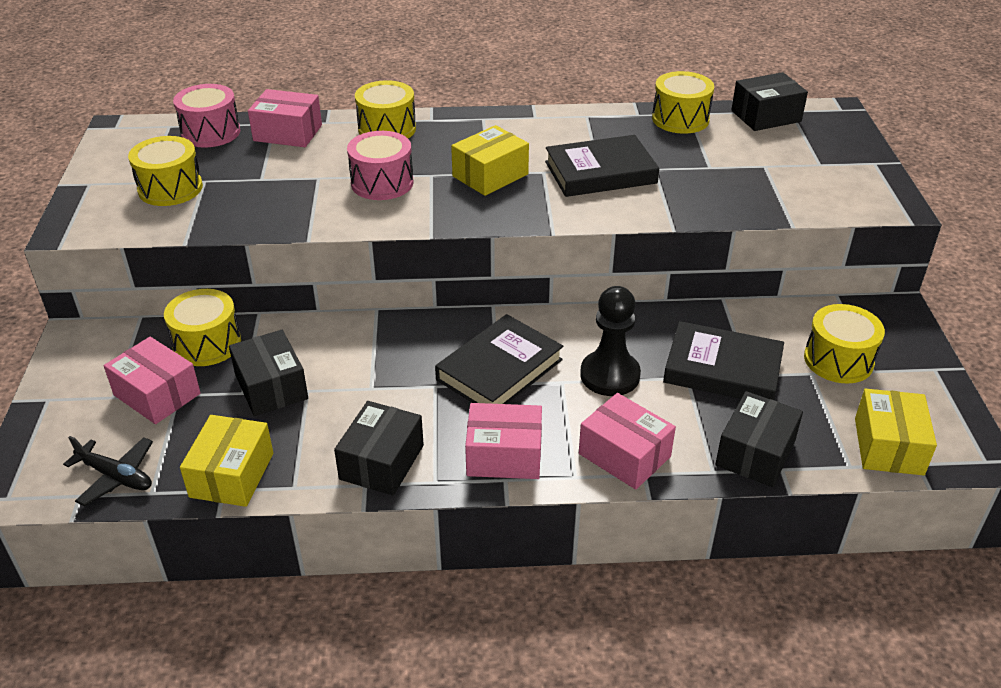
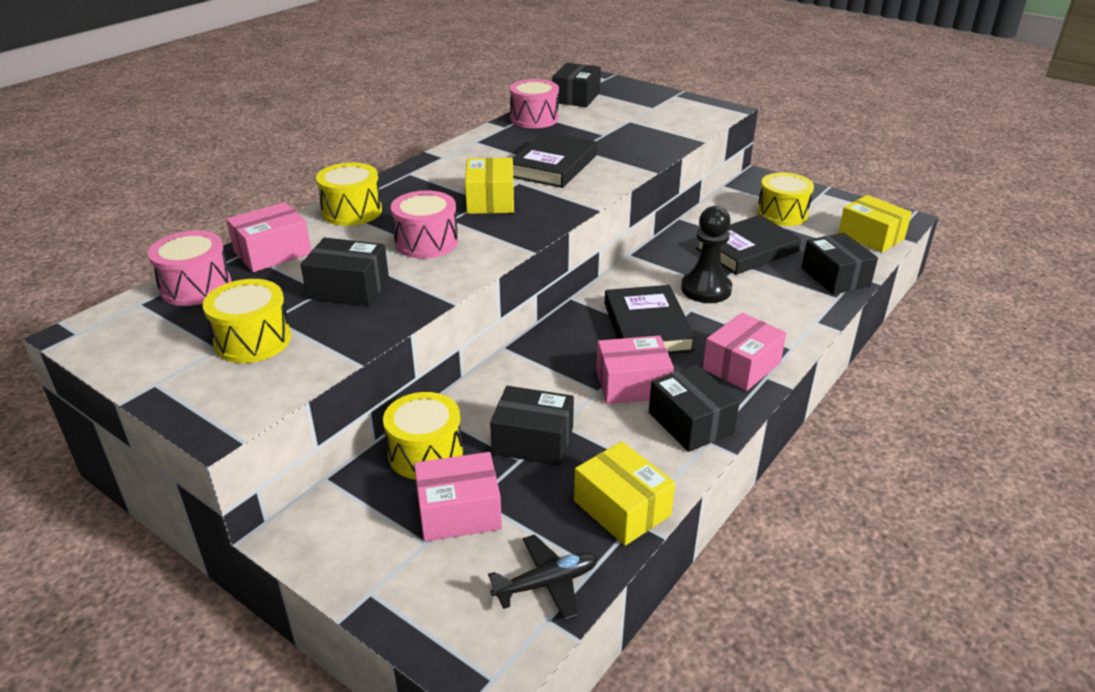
camera: 50 degrees left, 5 degrees down
pink box [579,393,676,490] -> pink box moved to [596,335,674,404]
yellow drum [652,71,714,134] -> pink drum [510,79,559,128]
none -> black box [301,237,389,306]

